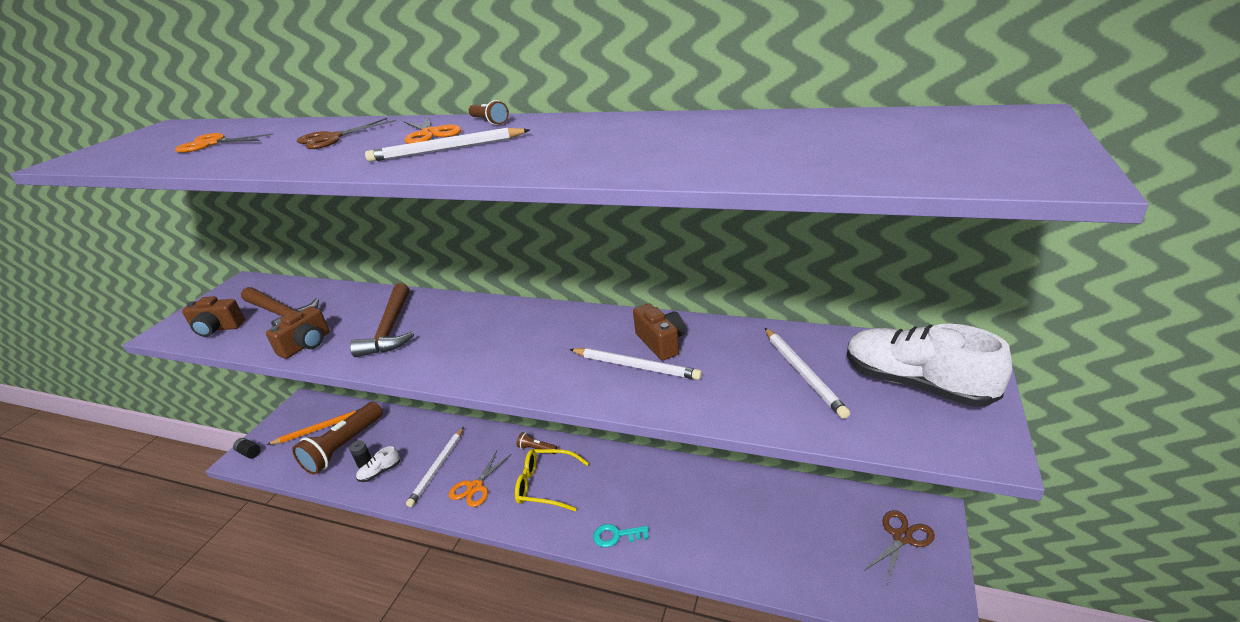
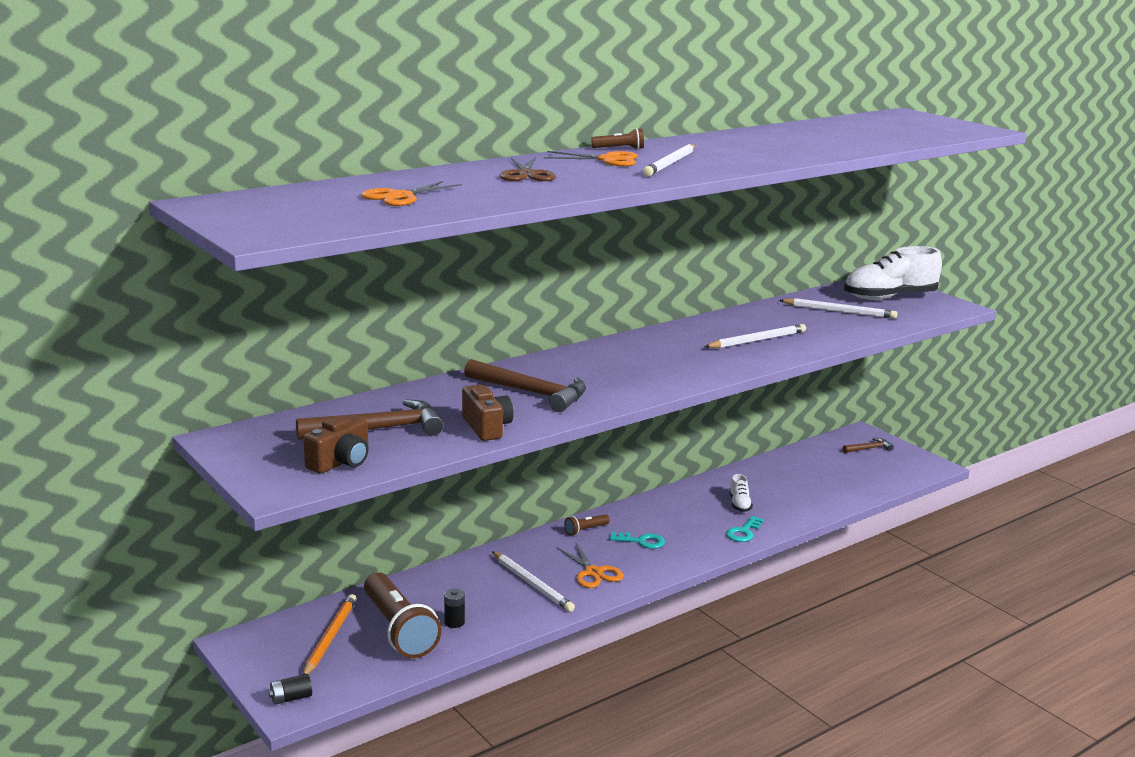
camera: 60 degrees left, 10 degrees down
white shoe [356,446,400,482] -> white shoe moved to [729,474,753,512]
yellow glasses [515,449,589,511] -> turquoise key [609,532,665,549]
brown camera [633,303,685,360] -> none
brown scissors [864,510,935,584] -> brown hammer [842,438,894,453]

